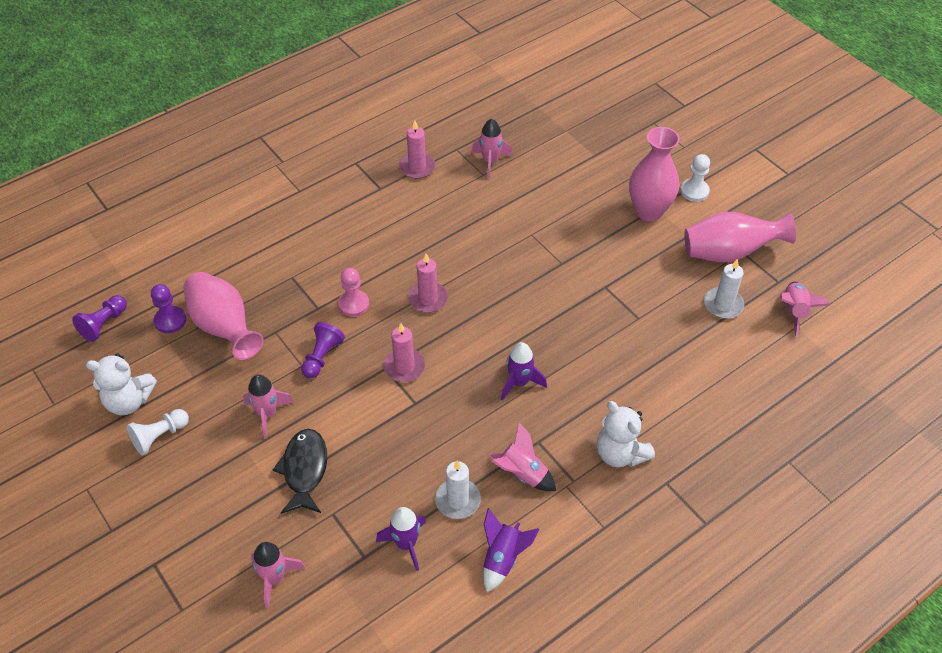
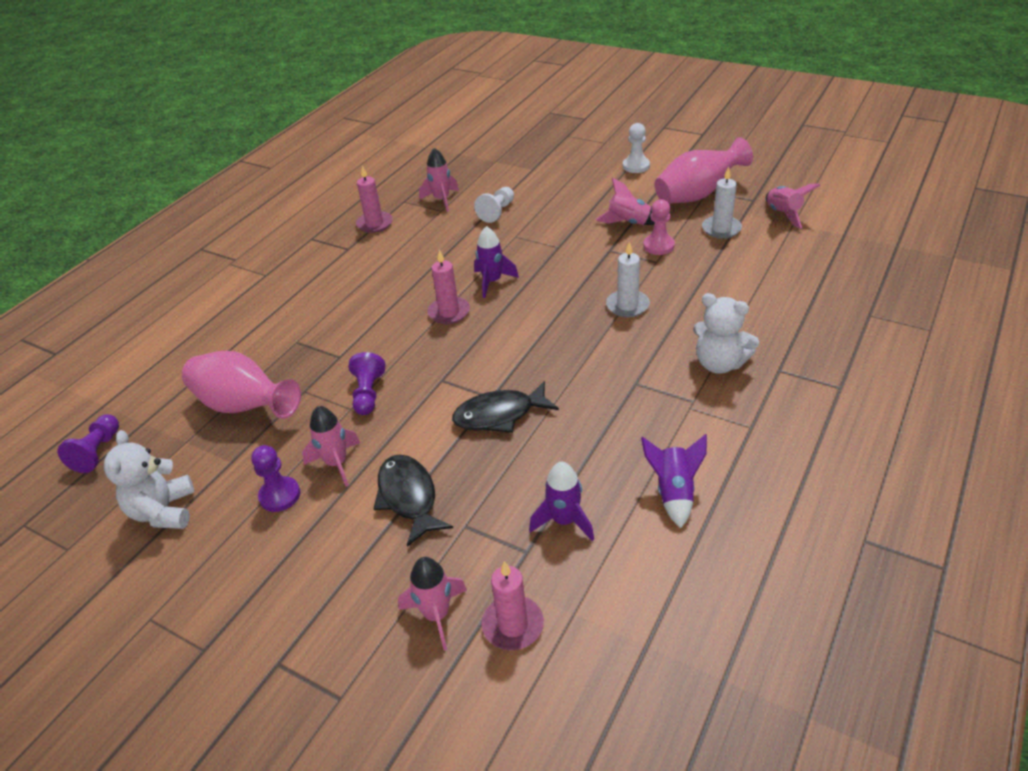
camera: 20 degrees left, 10 degrees down
white teddy bear [86,353,157,415] -> white teddy bear turned 105 degrees clockwise [104,430,195,529]
white pawn [127,409,189,455] -> white pawn moved to [474,187,514,223]
purple pawn [151,284,186,333] -> purple pawn moved to [251,445,300,512]
pink pawn [338,268,369,317] -> pink pawn moved to [643,199,675,255]
pink candle [384,323,425,382] -> pink candle moved to [482,561,544,650]
white candle [435,460,481,519] -> white candle moved to [606,241,650,317]
pink rocket [489,423,556,491] -> pink rocket moved to [596,178,655,225]
purple rocket [501,342,547,401] -> purple rocket moved to [474,226,519,298]
pink vase [629,127,680,221] -> none
none -> black fish [452,381,559,433]

